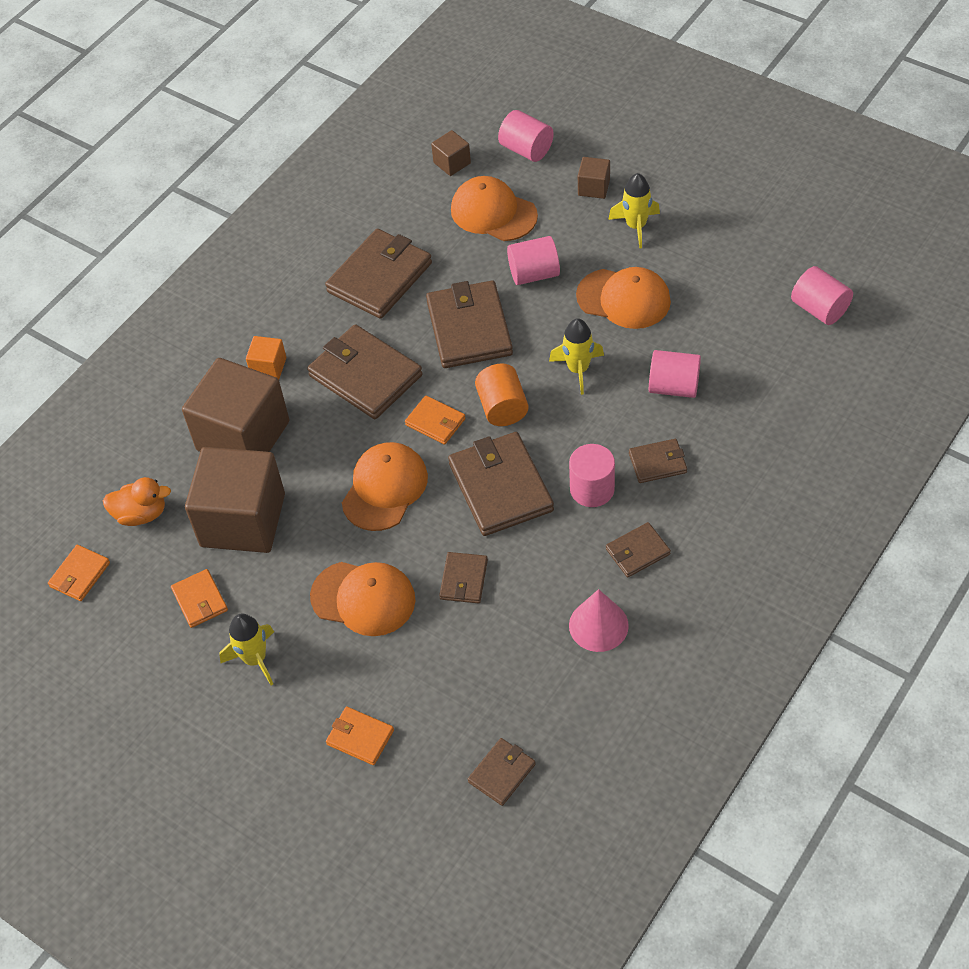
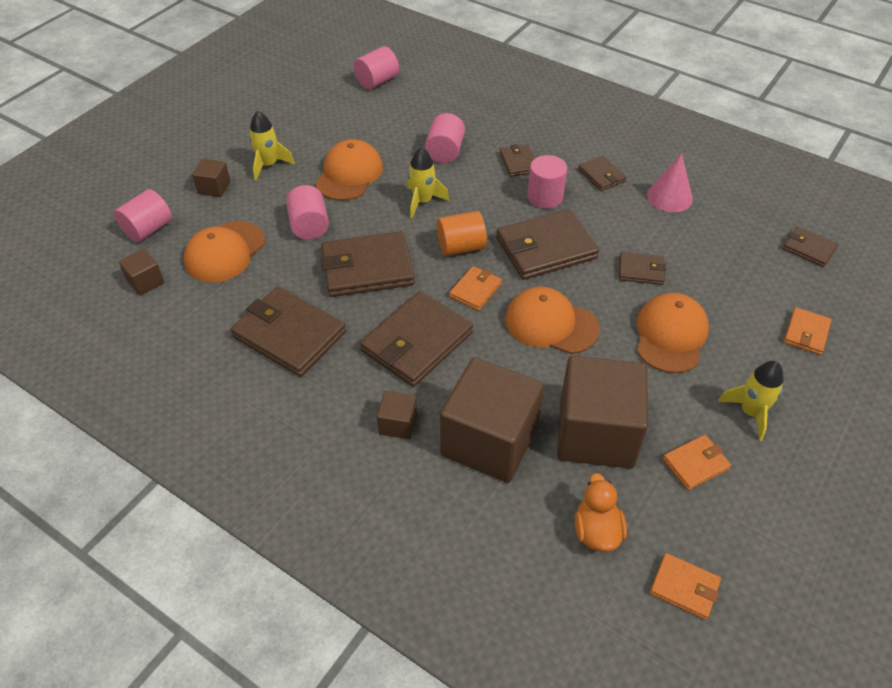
camera: 95 degrees left, 5 degrees down
orange cube [246,336,286,379] -> brown cube [377,391,417,439]

